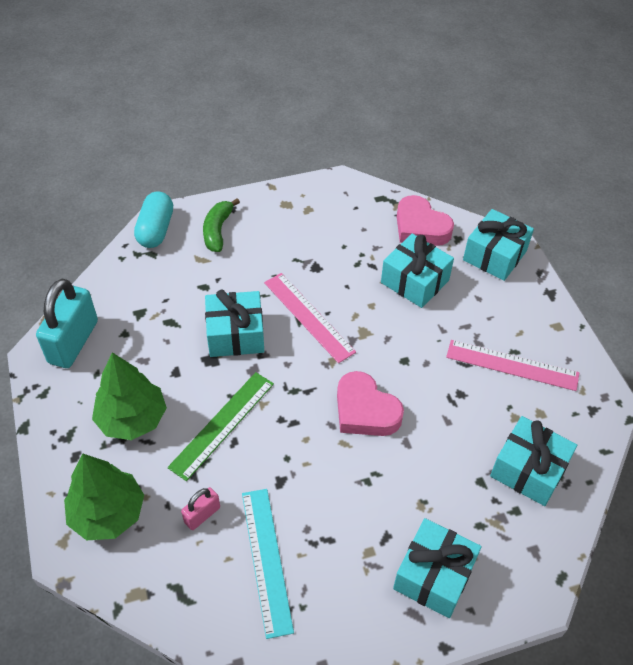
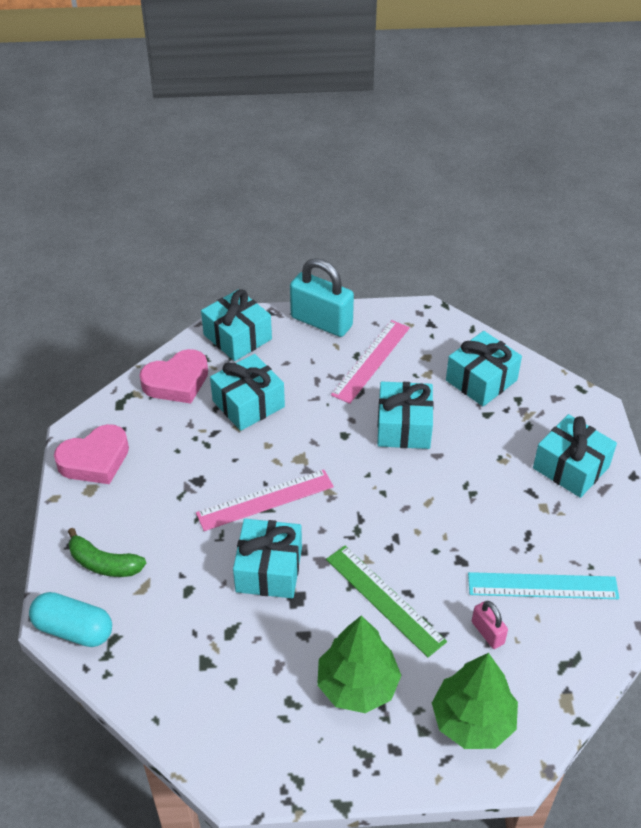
camera: 75 degrees left, 5 degrees down
turquoise padlock [36,279,98,368] -> turquoise padlock moved to [290,258,354,337]
pink heart [337,371,404,436] -> pink heart moved to [54,424,129,484]
none -> turquoise gift [377,382,434,449]

